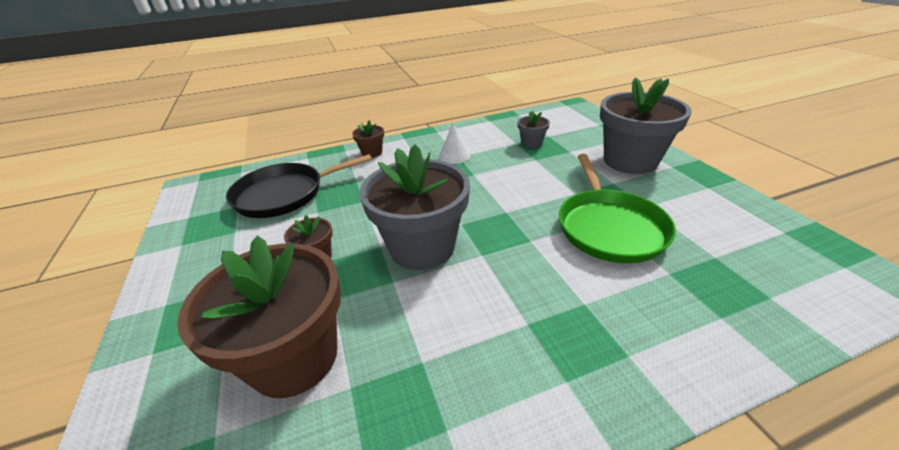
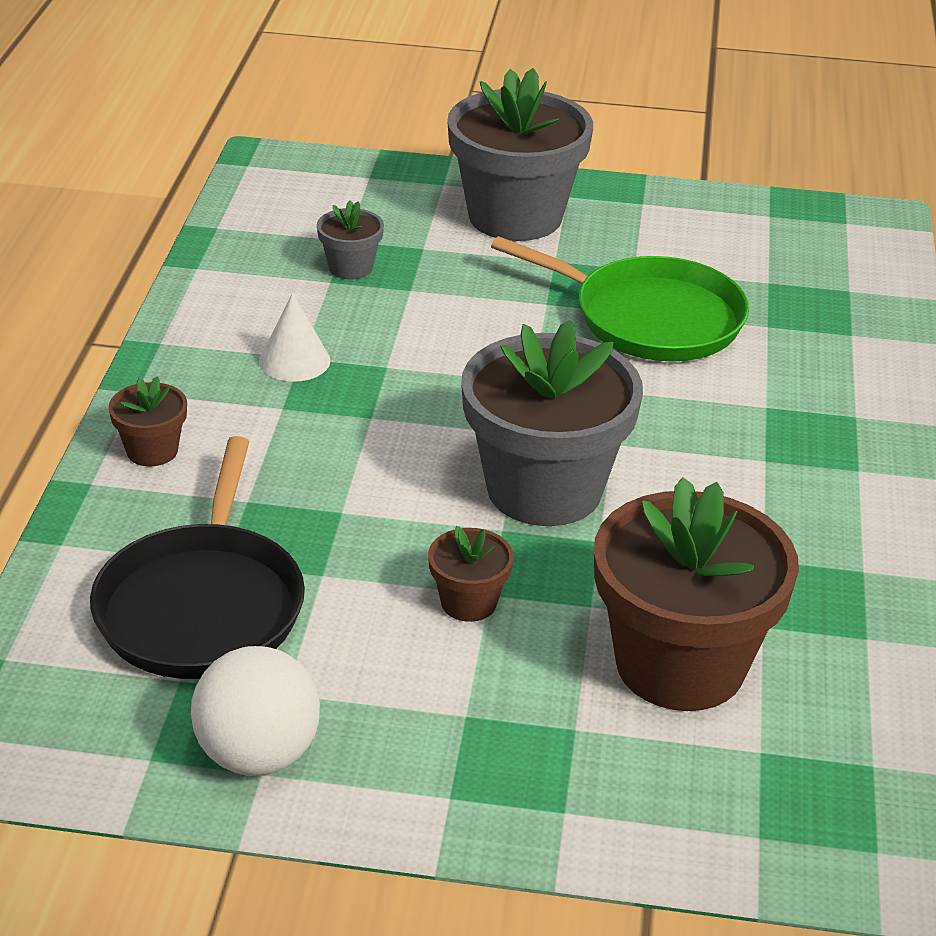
camera: 65 degrees left, 0 degrees up
none -> white ball [191,646,320,776]

